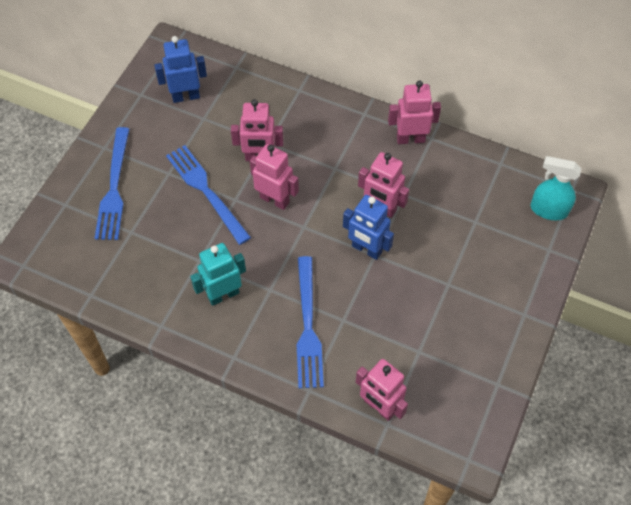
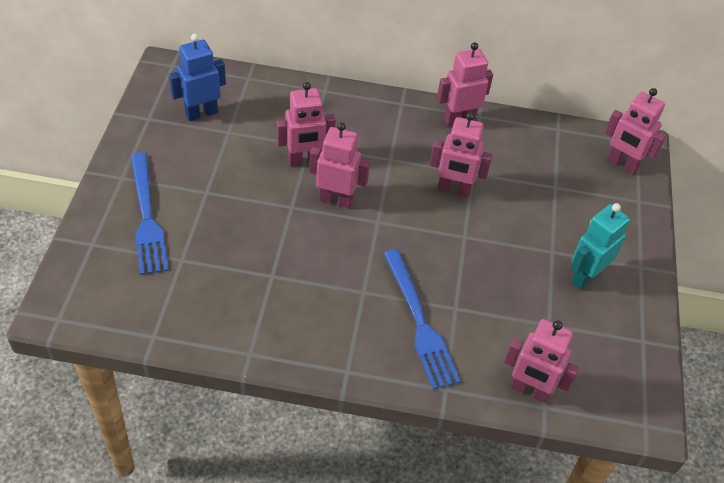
camera: 20 degrees left, 10 degrees down
blue fork [166,145,251,245] -> none
turquoise robot [190,243,246,306] -> turquoise robot moved to [570,203,630,289]
blue robot [343,195,394,260] -> none
turquoise spray bottle [531,156,581,220] -> pink robot [605,88,666,174]

